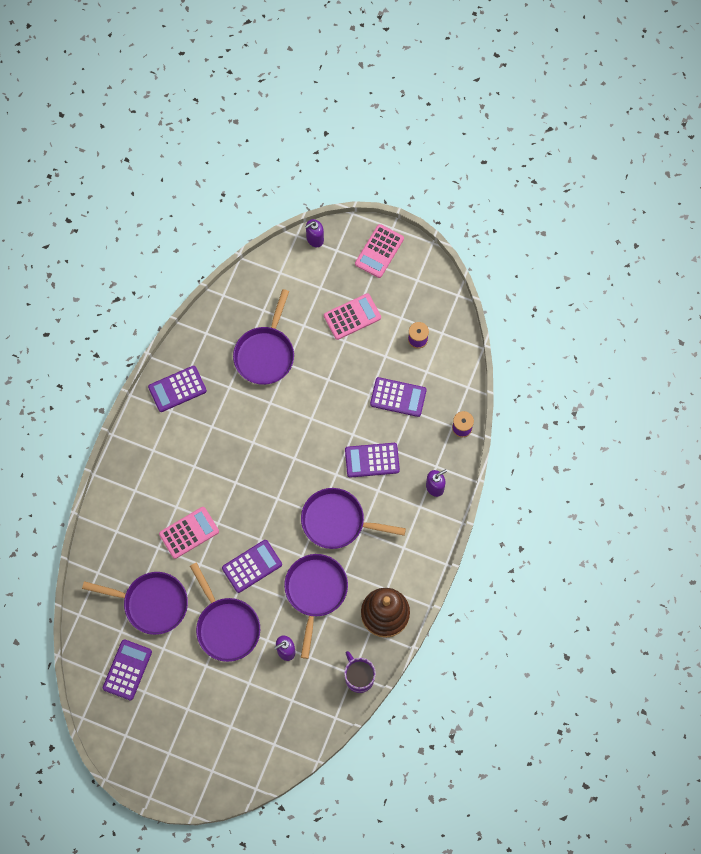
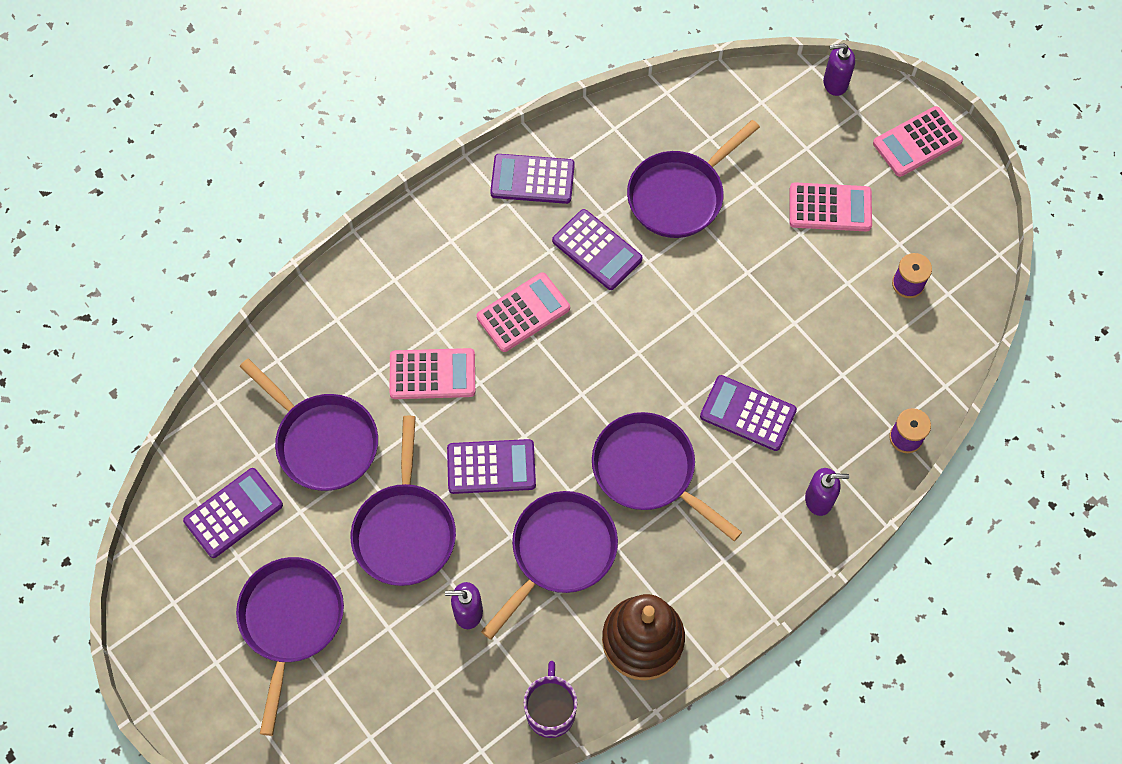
camera: 30 degrees right, 5 degrees down
purple calculator [370,377,427,417] -> purple calculator moved to [552,209,643,290]
none -> purple pan [236,557,344,736]
none -> pink calculator [477,272,570,352]

